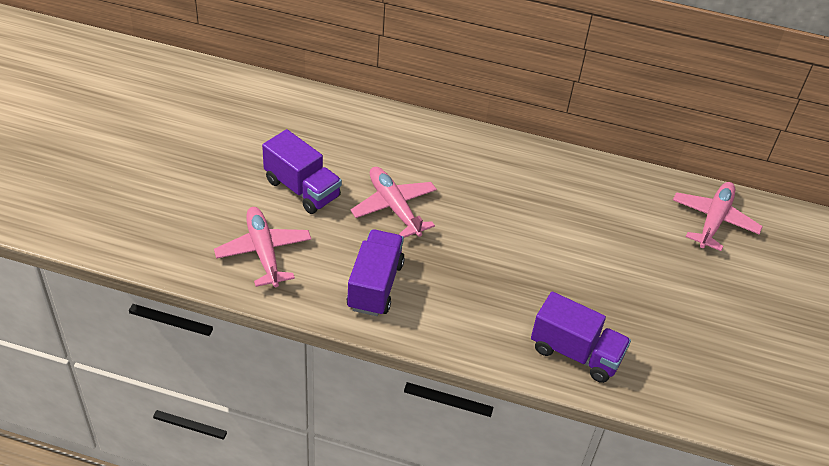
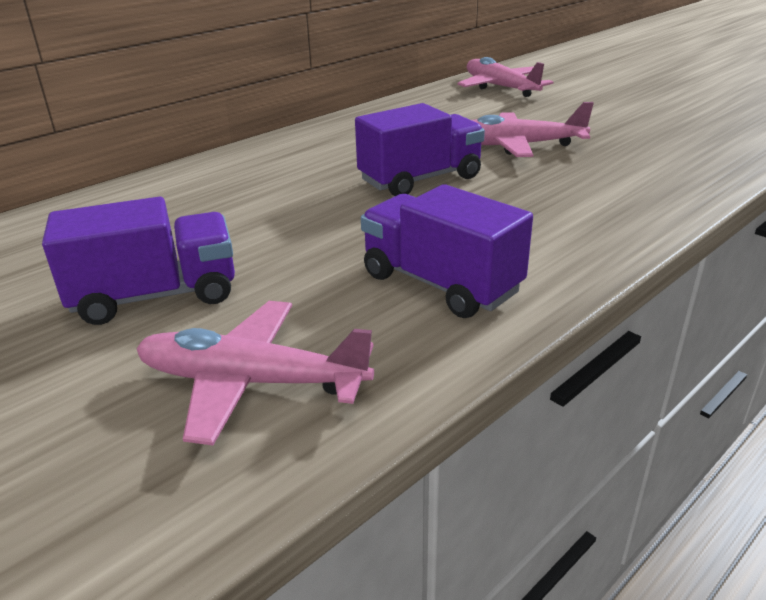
camera: 55 degrees left, 15 degrees down
pink plane [350,167,437,238] -> pink plane moved to [472,102,594,157]
purple truck [531,292,631,383] -> purple truck moved to [355,103,485,196]

